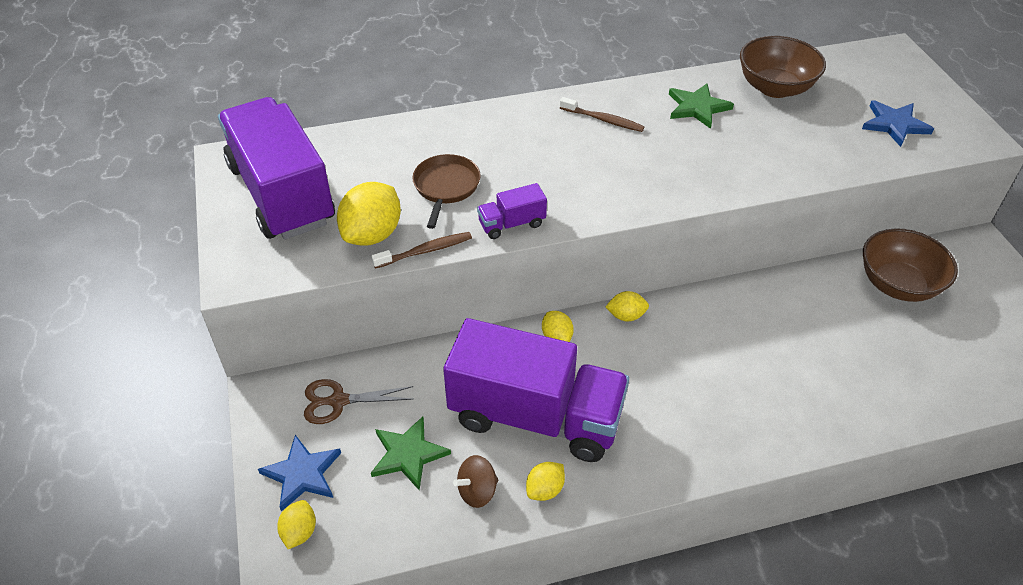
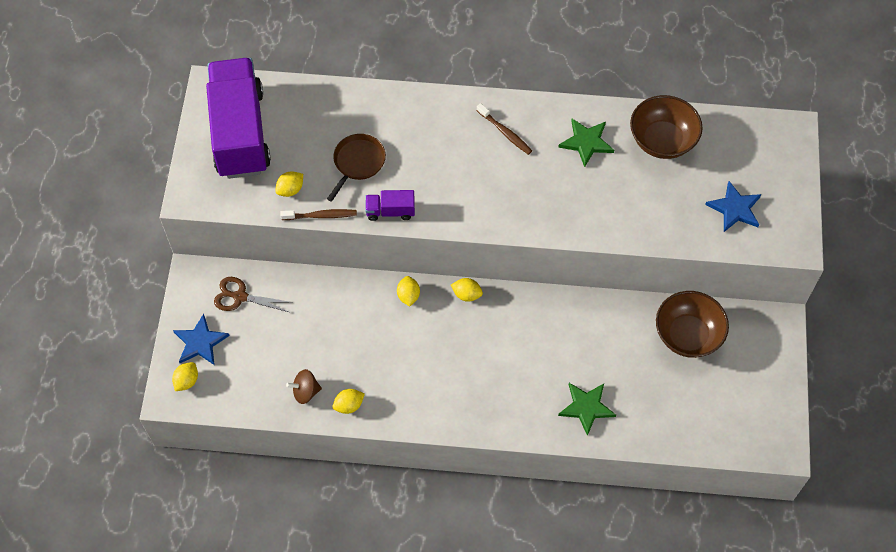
camera: 20 degrees right, 15 degrees up
yellow lemon [337,182,401,246] -> yellow lemon [276,171,303,197], size x0.55
green star [371,416,451,490] -> green star moved to [558,383,616,436]
purple truck [443,318,629,462] -> none

